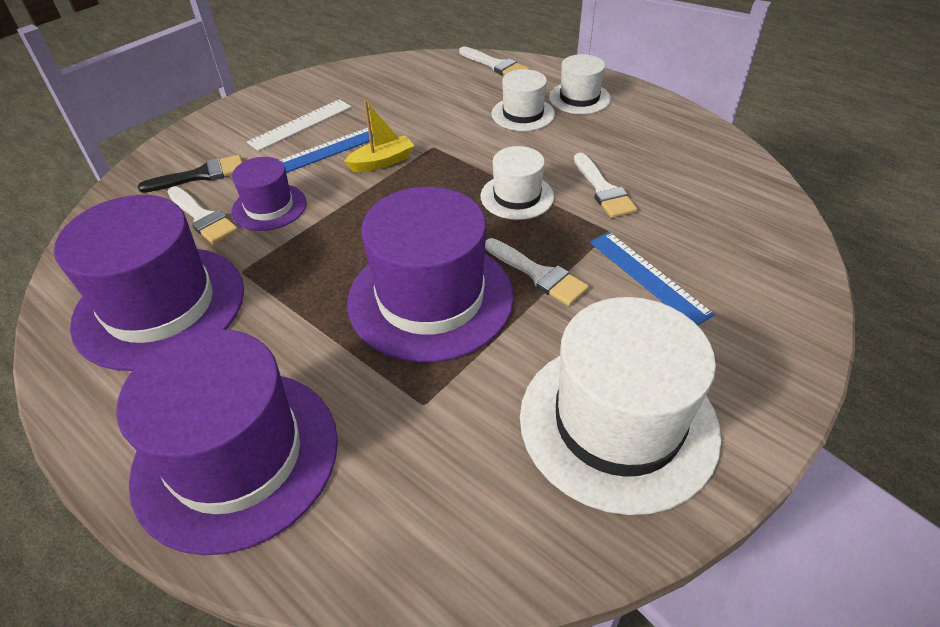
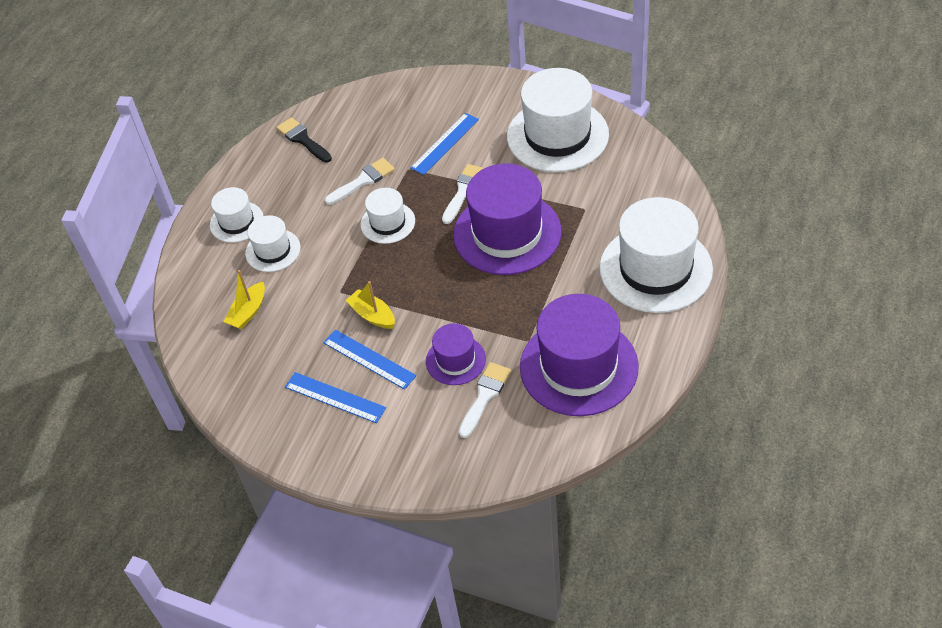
camera: 105 degrees left, 5 degrees up
purple hat [116,329,338,555] -> white hat [600,197,713,313]
black brush [138,155,242,193] -> black brush moved to [276,117,332,163]
white ruler [247,99,352,151] -> blue ruler [285,372,386,423]
white brush [459,46,530,75] -> none
none -> yellow boat [223,270,265,329]

